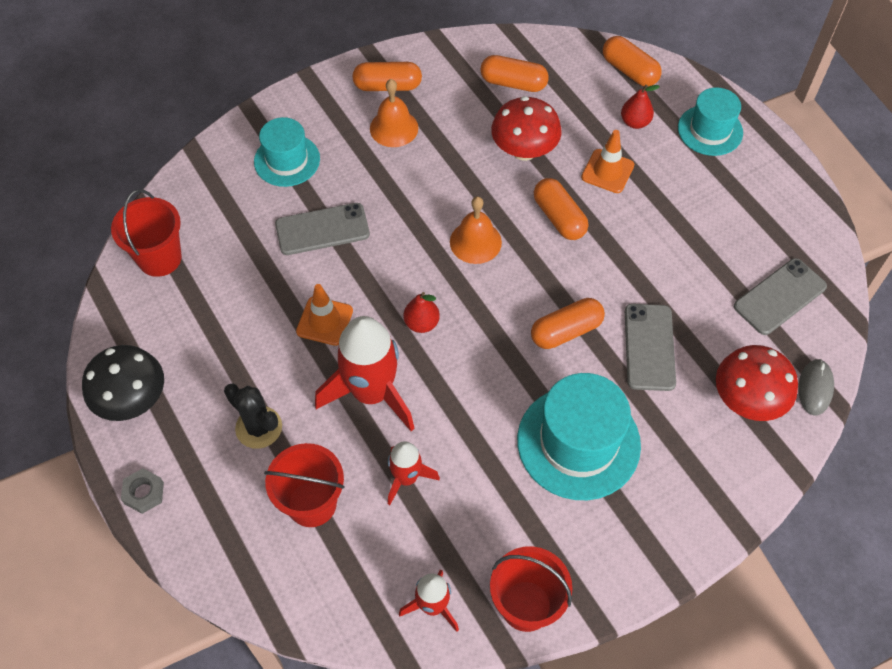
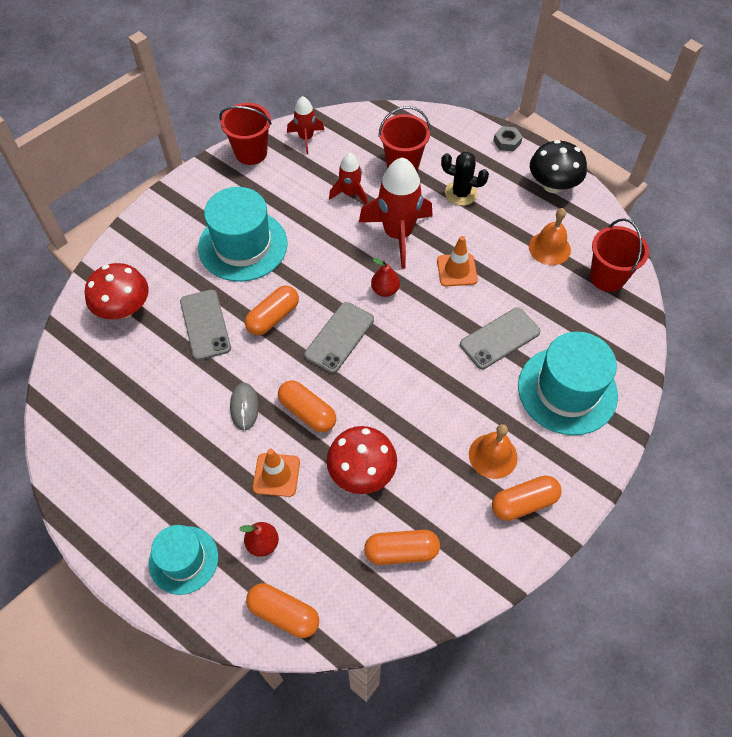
camera: 160 degrees right, 0 degrees up
turquoise hat [254,117,320,187] -> turquoise hat [518,332,618,435], size x1.60
orange bell [450,196,502,264] -> orange bell moved to [529,208,571,265]
grey phone [734,258,827,335] -> grey phone moved to [304,302,374,373]
grey mouse [798,359,834,415] -> grey mouse moved to [230,383,259,431]

